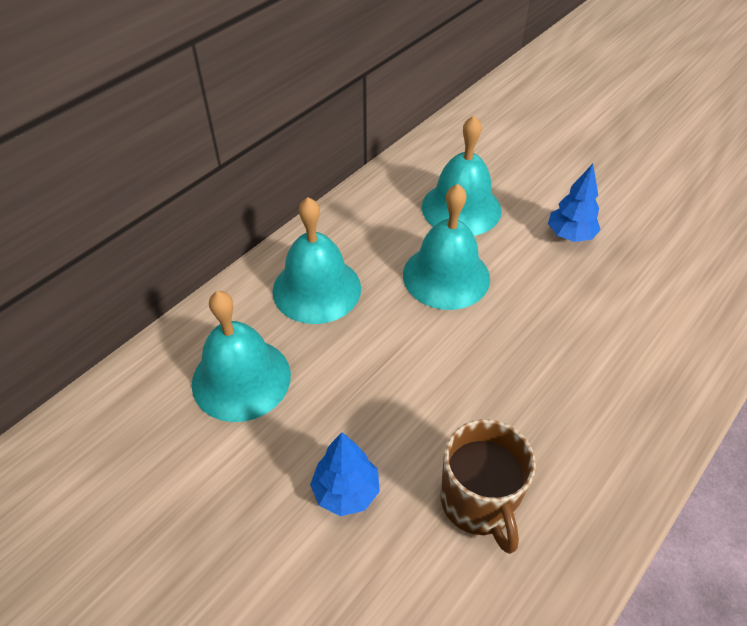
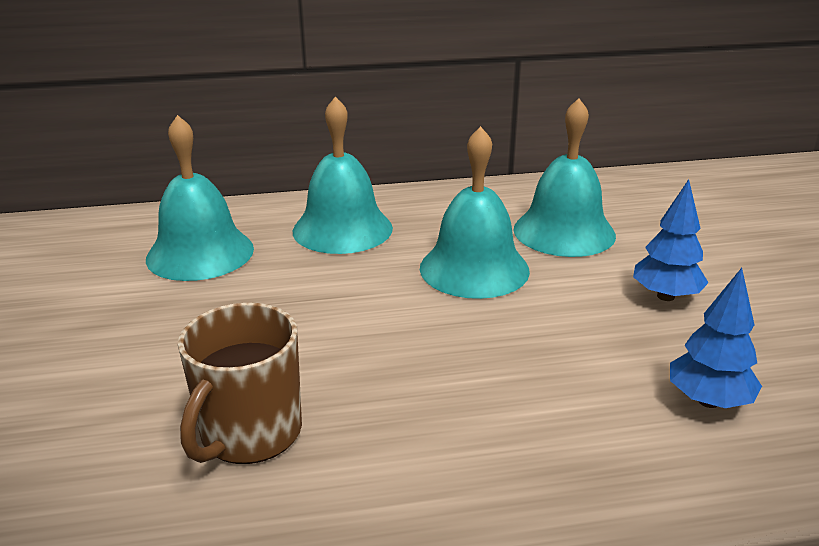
camera: 40 degrees right, 20 degrees down
blue tree [310,432,380,516] -> blue tree moved to [670,268,762,408]

